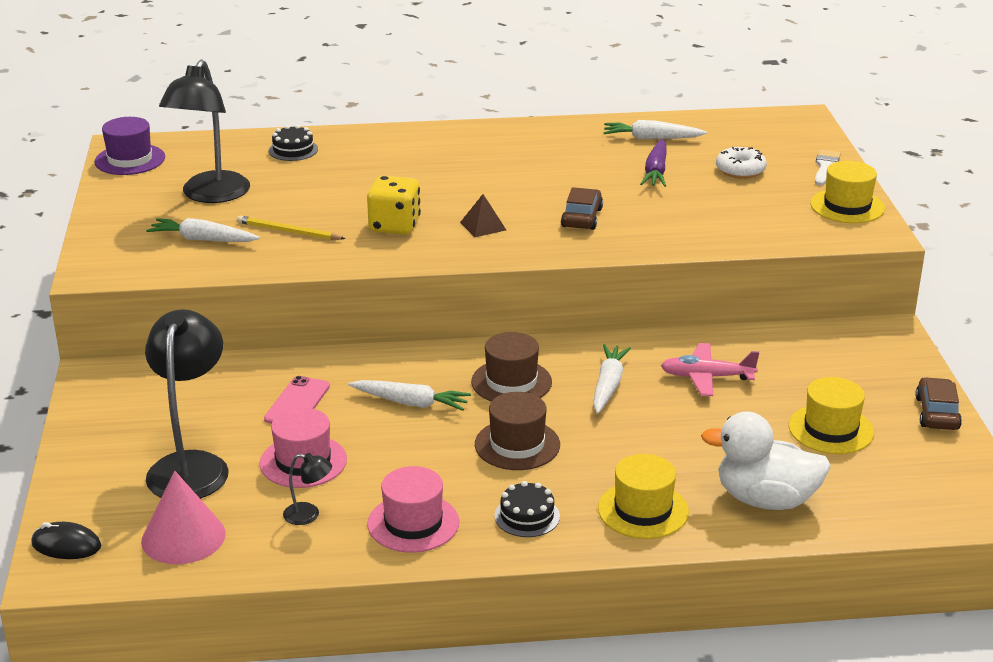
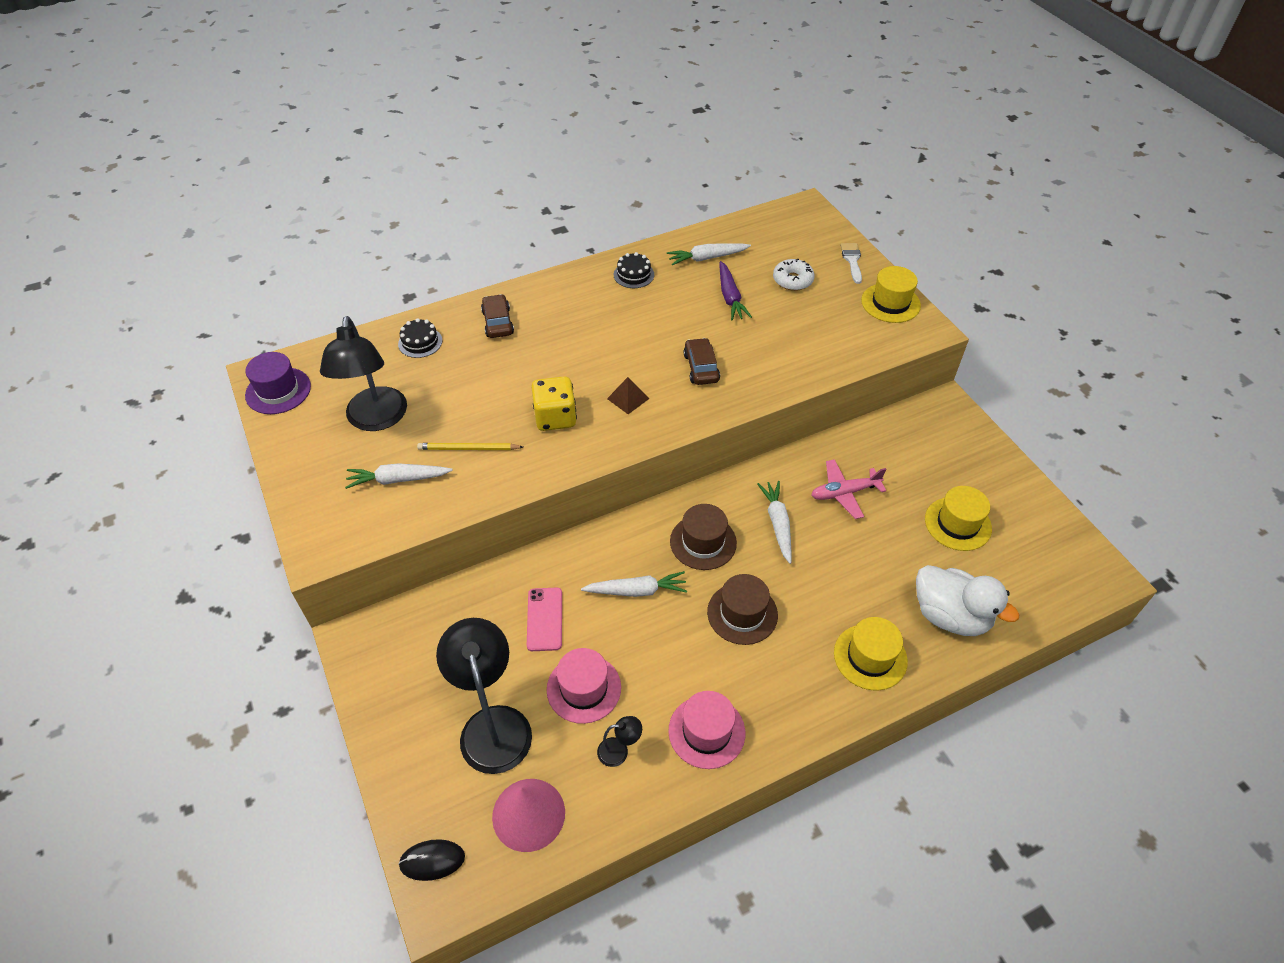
camera: 20 degrees left, 20 degrees up
black cake [494,481,560,537] -> black cake moved to [614,252,654,288]
white duck [701,411,831,510] -> white duck turned 135 degrees counterclockwise [916,565,1020,636]
brown car [915,377,962,430] -> brown car moved to [481,294,514,338]

